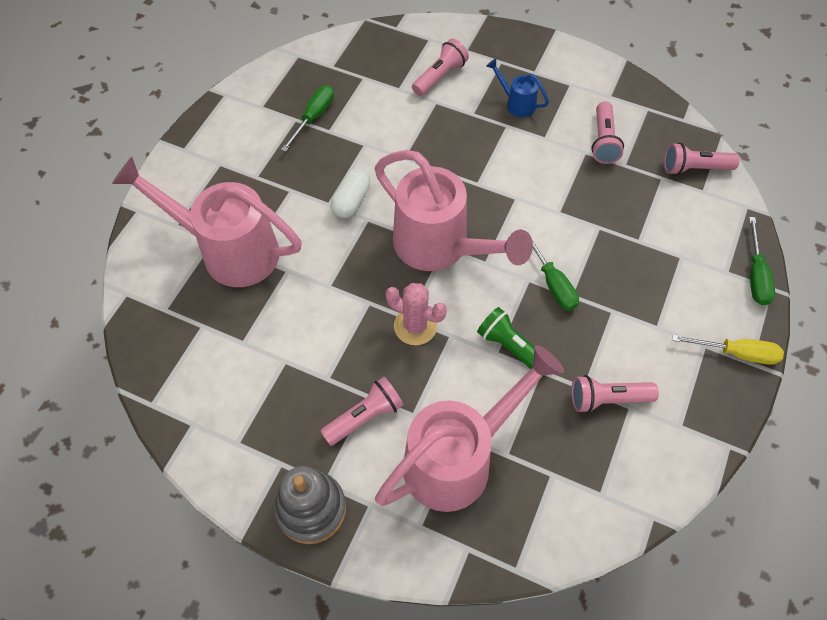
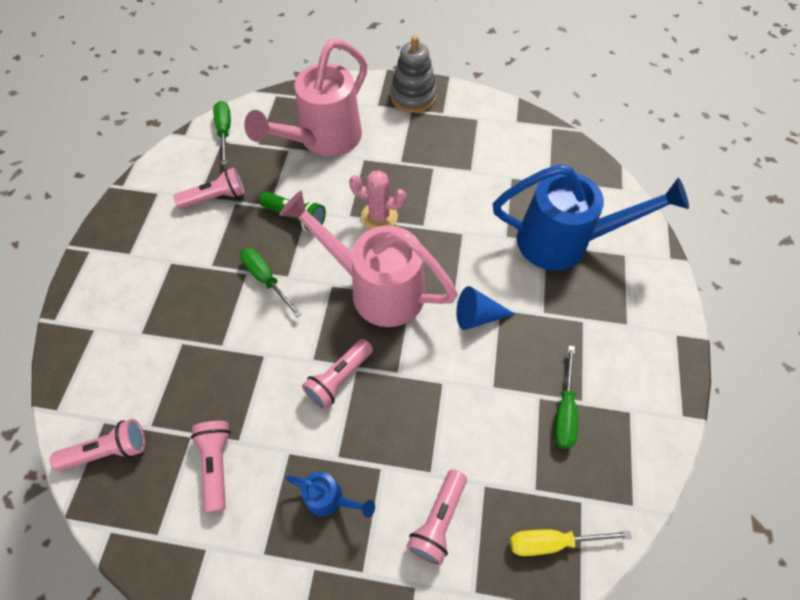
camera: 165 degrees right, 0 degrees up
pink watering can [112,157,302,287] -> blue watering can [493,164,689,271]
pink flashlight [321,377,403,446] -> pink flashlight moved to [302,339,373,409]
white capsule [331,169,370,218] -> blue cone [456,286,515,330]
yellow screwdriver [672,335,784,365] -> yellow screwdriver moved to [510,529,632,556]
green screwdriver [749,217,775,306] -> green screwdriver moved to [213,101,231,165]

